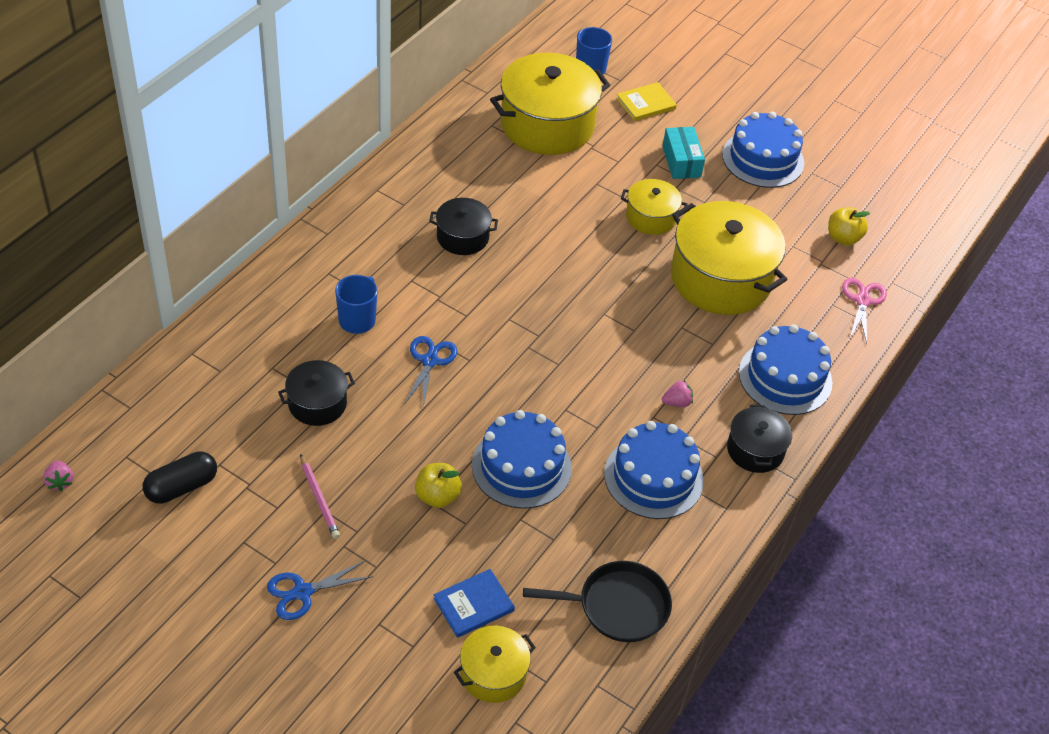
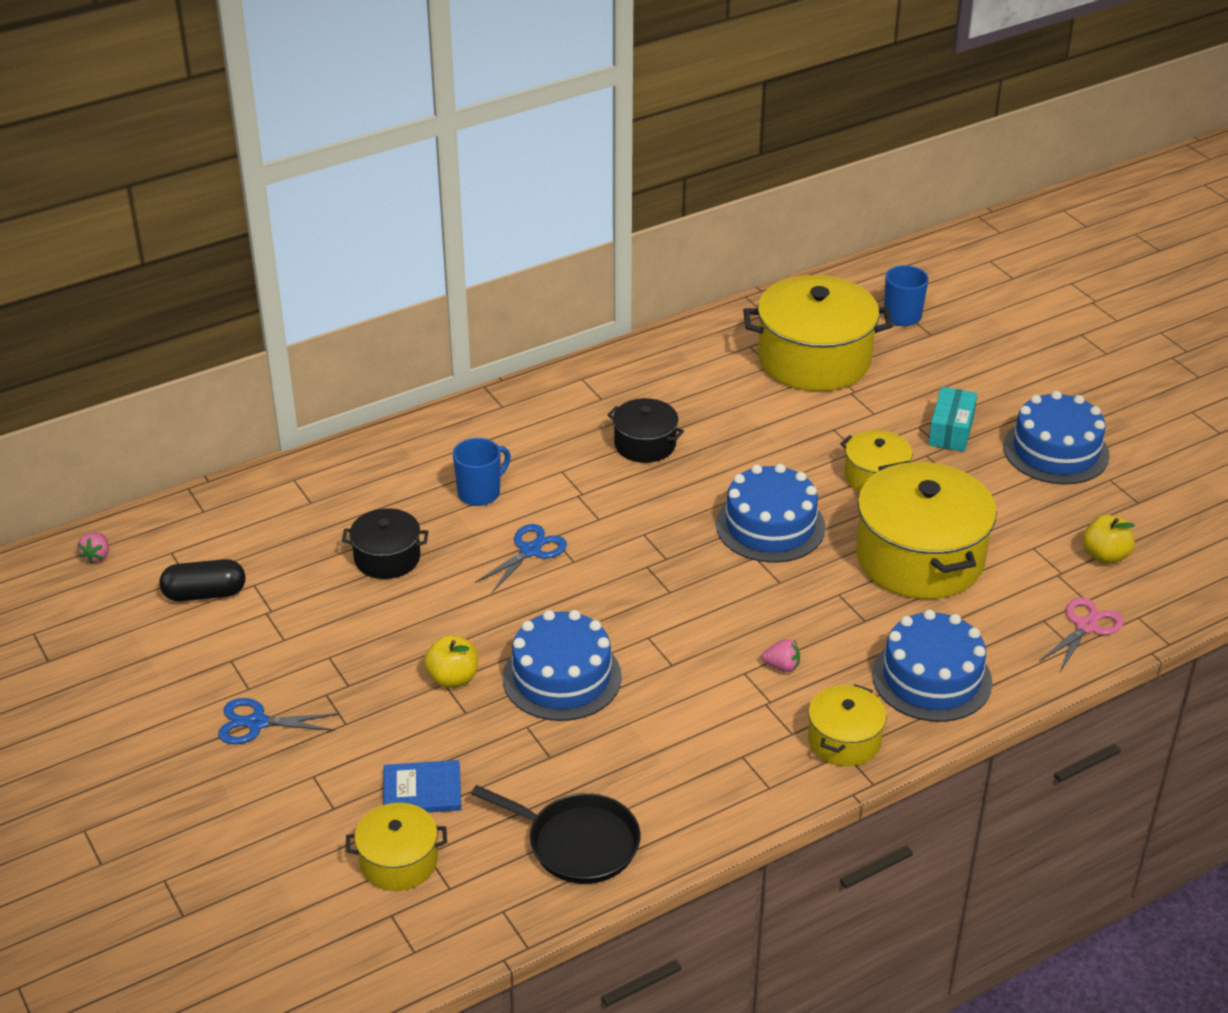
camera: 30 degrees right, 10 degrees down
pink pencil [300,454,340,539] -> none
blue cake [604,421,704,519] -> blue cake moved to [716,464,825,563]
yellow book [616,82,677,121] -> none
black pot [727,405,792,473] -> yellow pot [808,684,887,766]

